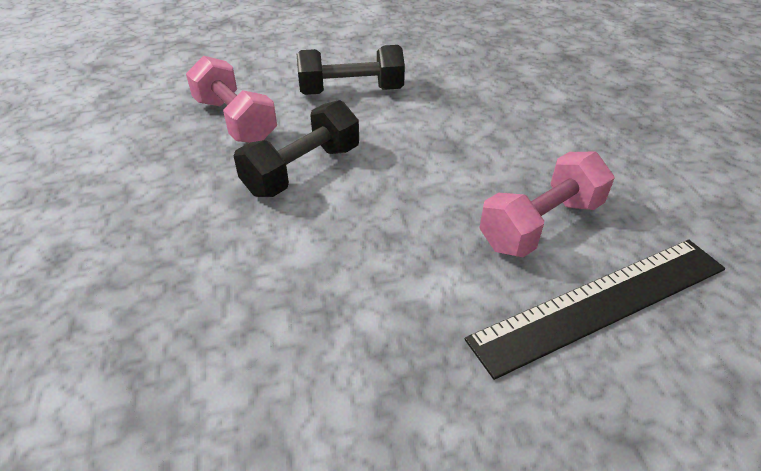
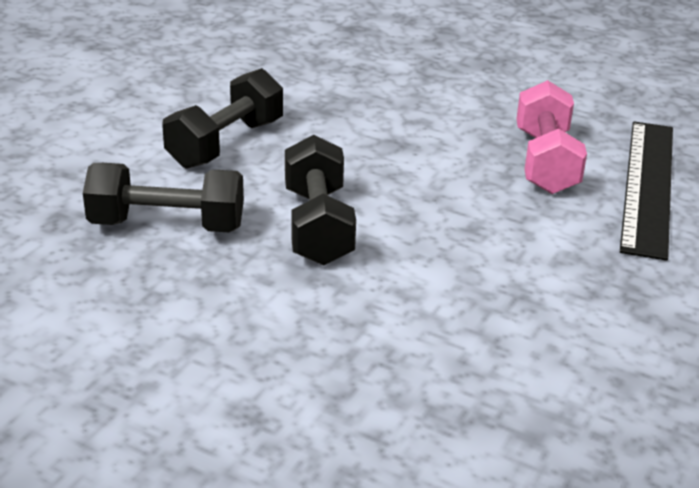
camera: 50 degrees left, 10 degrees down
pink dumbbell [186,56,277,143] -> black dumbbell [83,163,244,232]

